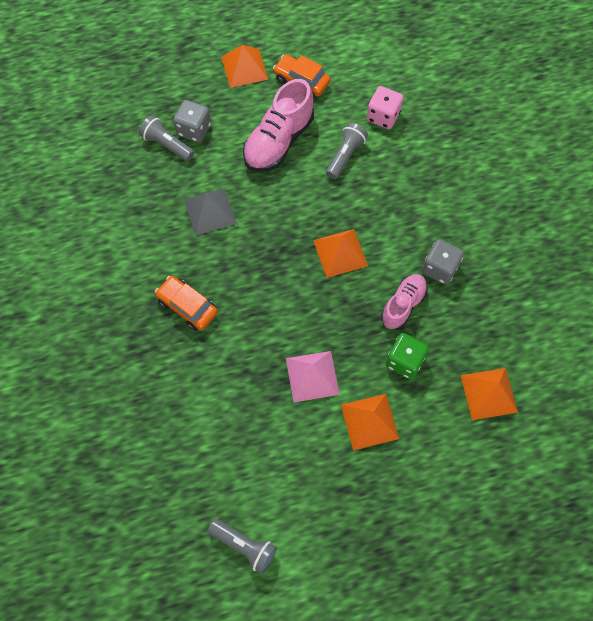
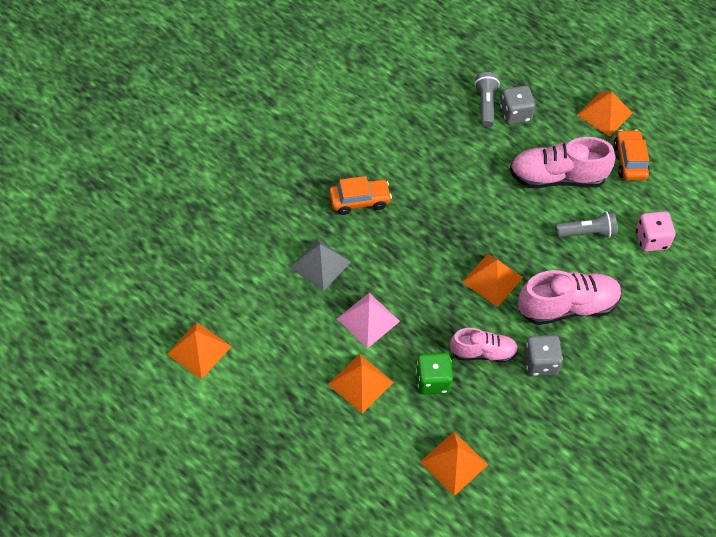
camera: 55 degrees right, 10 degrees down
orange car [155,276,218,331] -> orange car turned 75 degrees clockwise [329,176,392,215]
grey pyramid [184,188,237,236] -> grey pyramid moved to [289,239,351,291]
grey flashlight [208,519,277,574] -> orange pyramid [167,322,232,379]
none -> pink shoe [518,270,622,325]

